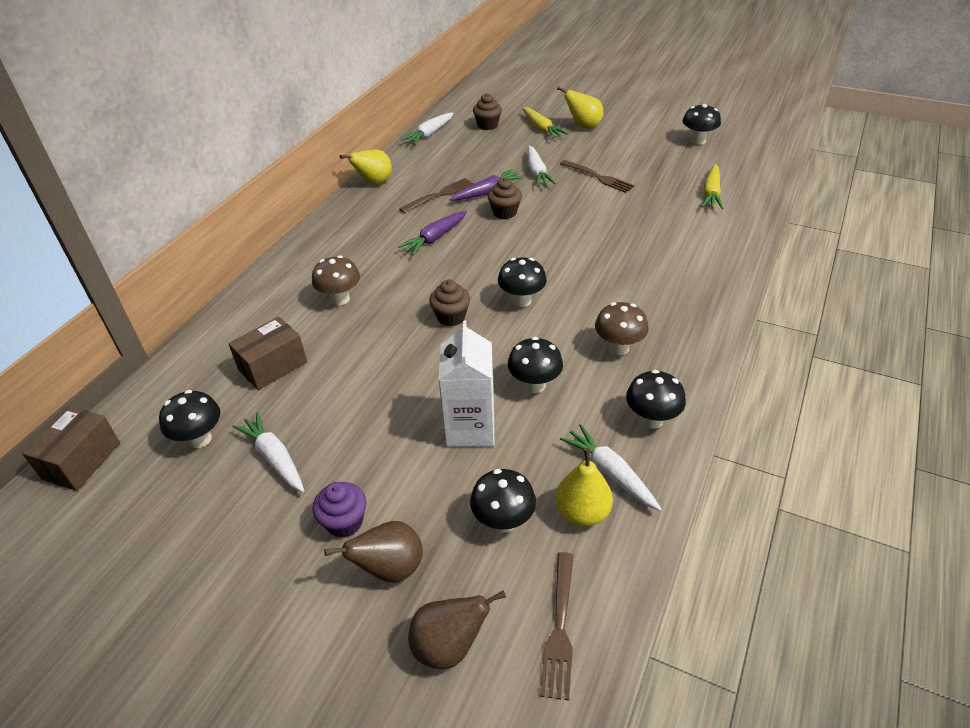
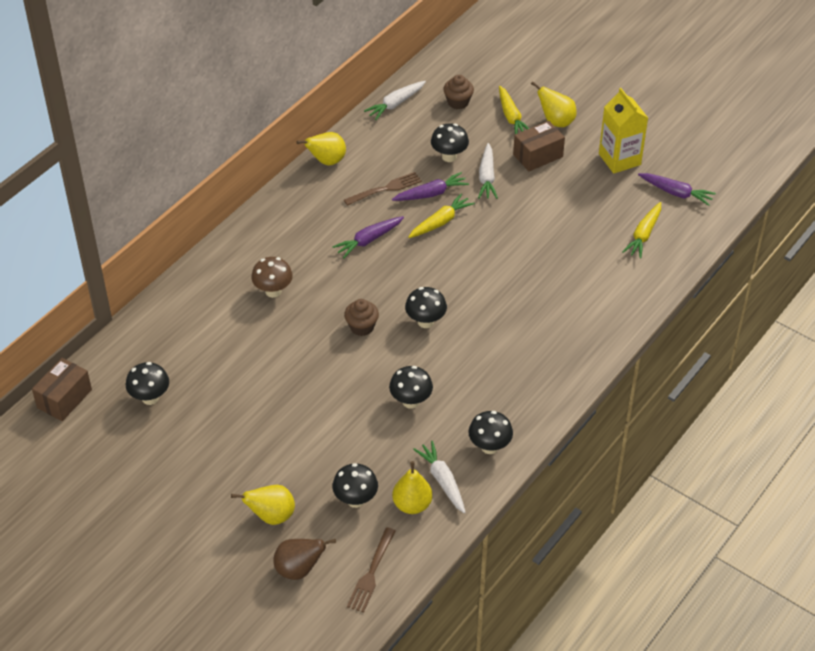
camera: 10 degrees right, 5 degrees up
brown box [228,317,307,390] -> brown box moved to [513,121,565,171]
white carrot [232,412,304,492] -> none
purple cupcake [313,482,367,538] -> none
brown pear [324,521,423,583] -> yellow pear [231,485,295,525]
white carton [438,321,494,447] -> none
brown cupcake [487,178,522,219] -> yellow carrot [408,193,475,238]
brown fork [560,160,635,193] -> none
brown mushroom [595,302,648,355] -> none
black mushroom [683,104,721,145] -> black mushroom moved to [431,123,469,162]
none -> yellow carton [599,88,648,174]
none -> purple carrot [638,173,716,206]

